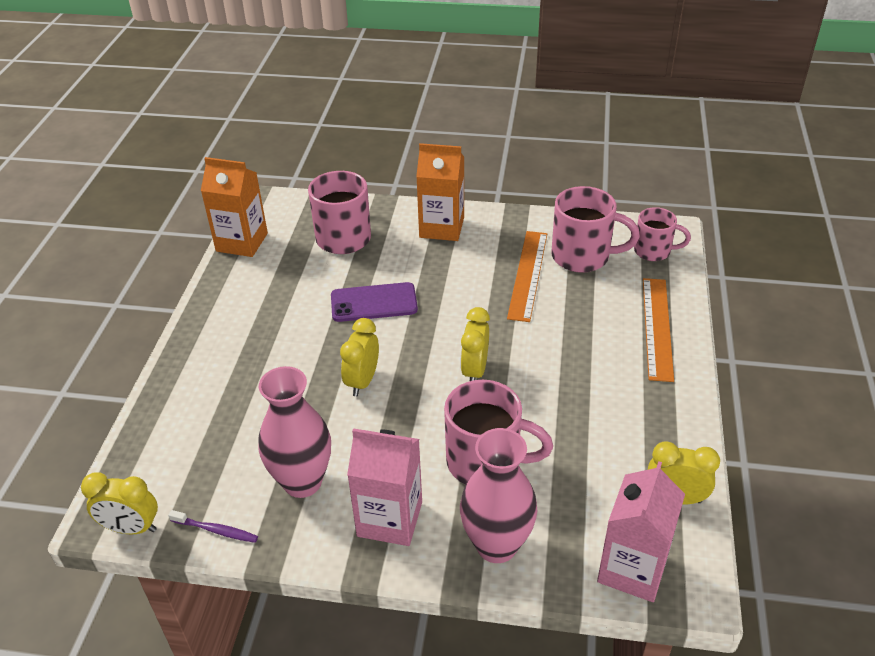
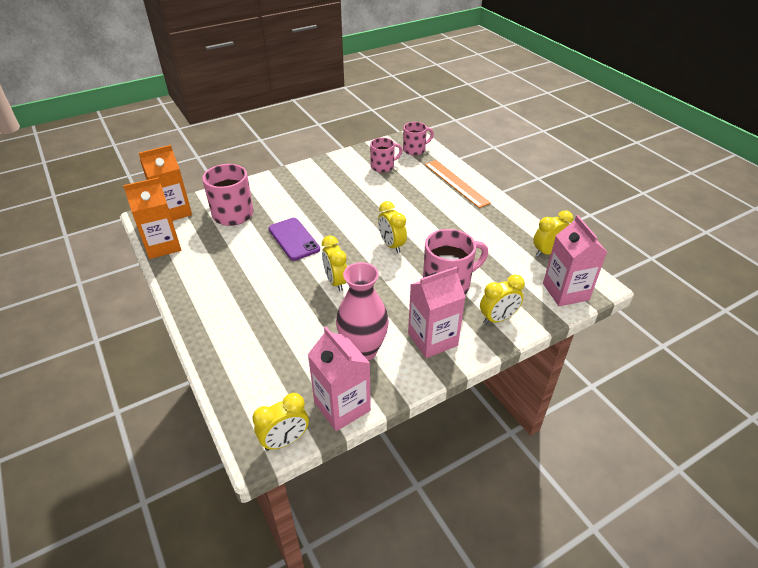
camera: 40 degrees left, 0 degrees up
purple toothbrush [168,510,258,543] -> pink carton [308,327,371,431]
purple phone [331,282,418,322] -> purple phone turned 75 degrees counterclockwise [269,218,320,261]
orange carton [416,143,464,241] -> orange carton moved to [139,145,192,221]
pink vase [460,428,537,563] -> yellow clock [480,275,525,324]
orange ruler [507,231,547,322] -> none
pink mug [551,186,640,273] -> pink mug [370,138,403,173], size x0.63

